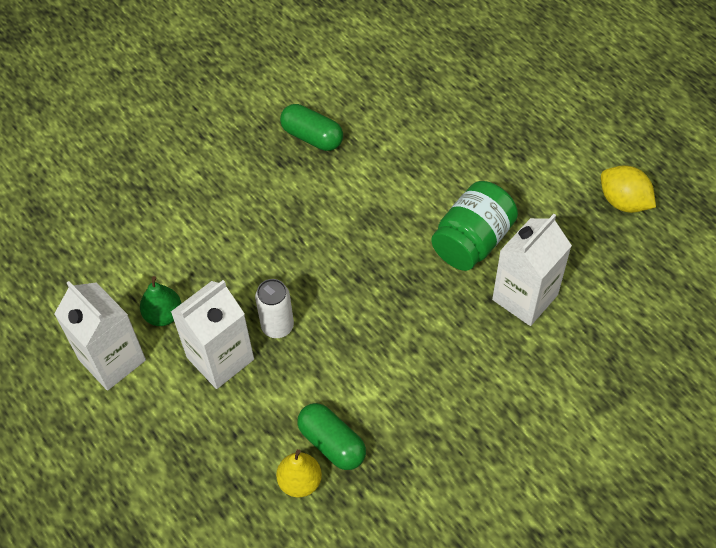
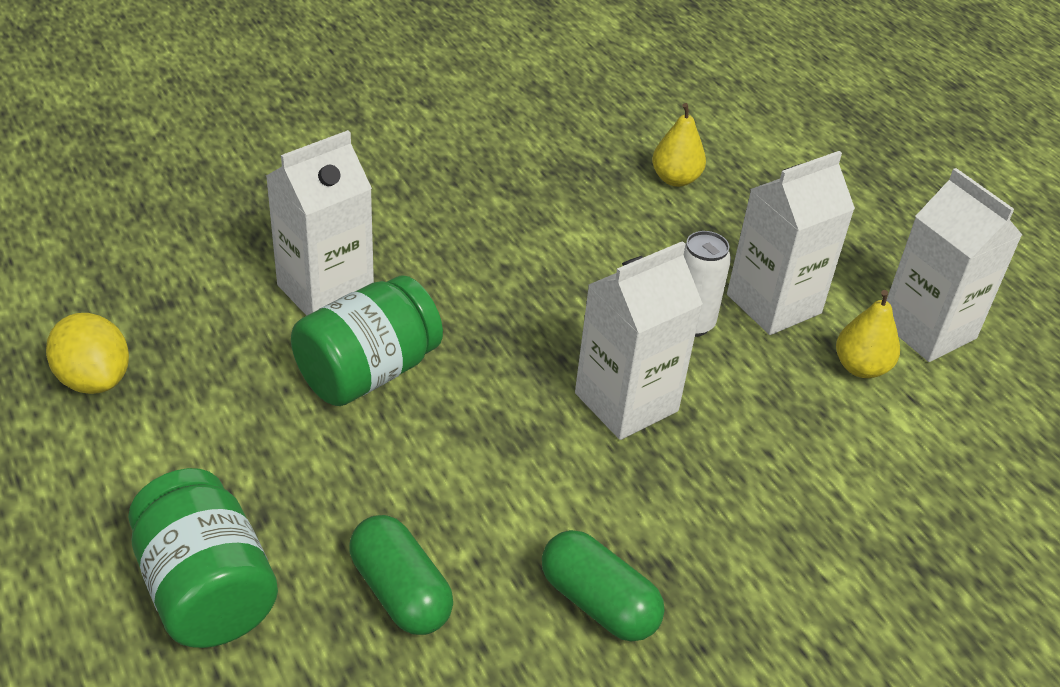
camera: 175 degrees left, 15 degrees down
green pear [140,276,182,326] -> yellow pear [836,290,900,378]
green capsule [297,403,366,470] -> green capsule moved to [349,515,453,635]
none -> green jar [128,468,278,648]
none -> white carton [575,241,703,440]

